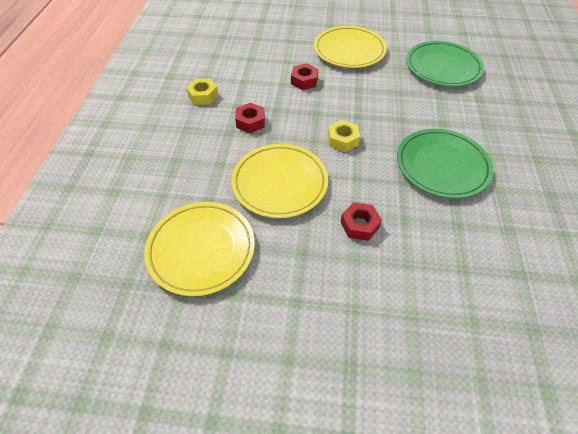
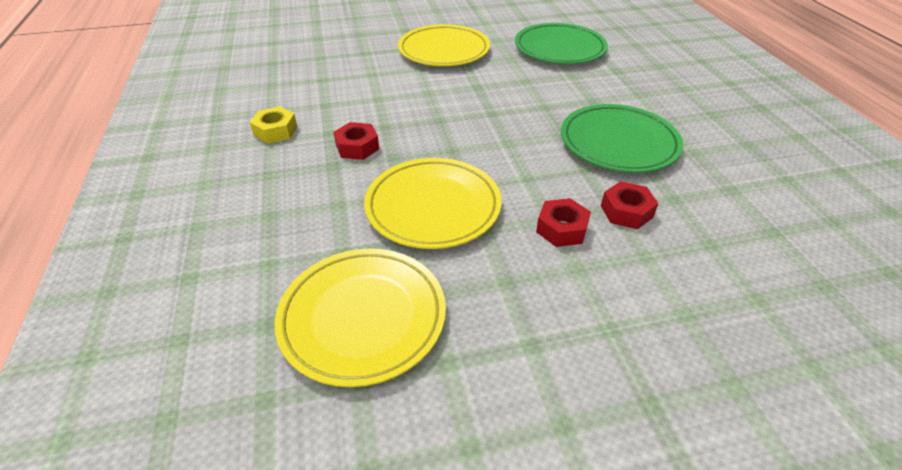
camera: 20 degrees left, 10 degrees down
red nut [291,63,319,90] -> red nut moved to [601,181,659,229]
yellow nut [328,120,360,152] -> none

